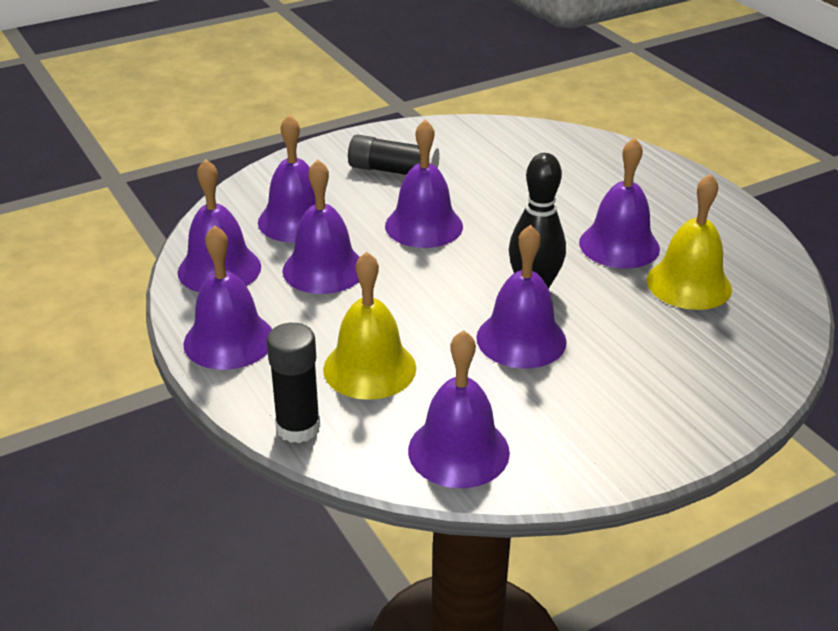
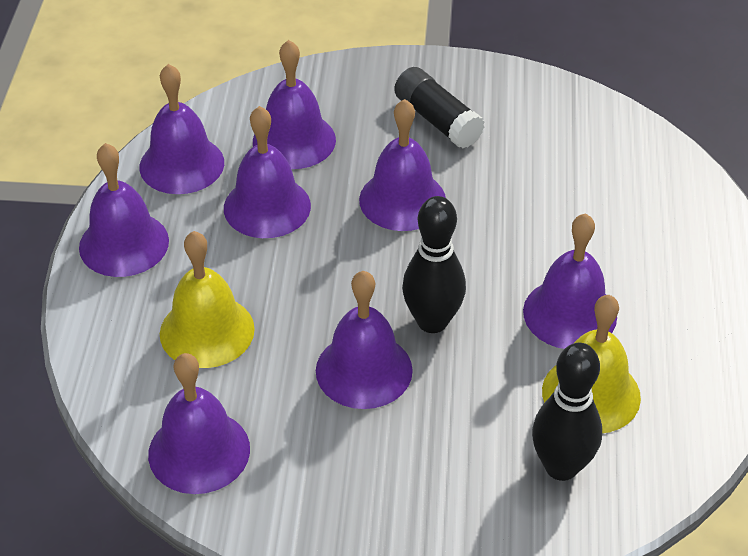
camera: 35 degrees right, 10 degrees up
black glue stick [267,323,320,443] -> none
none -> black bowling pin [532,343,602,481]

